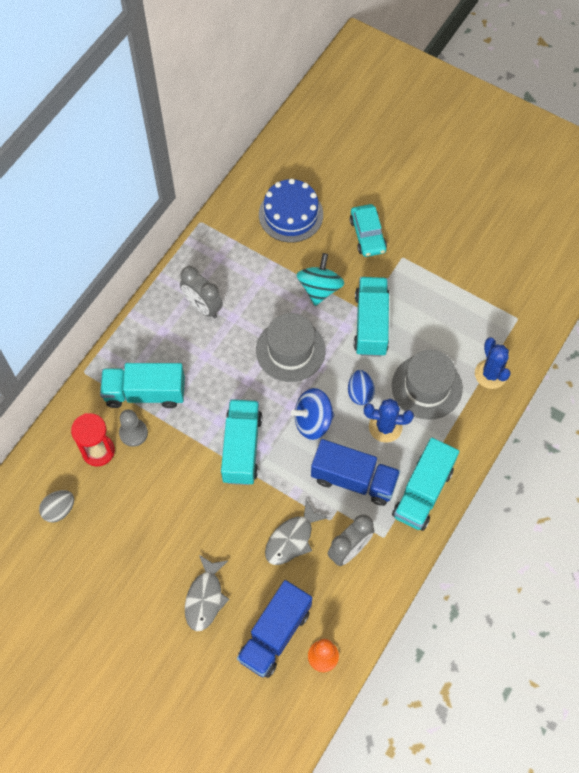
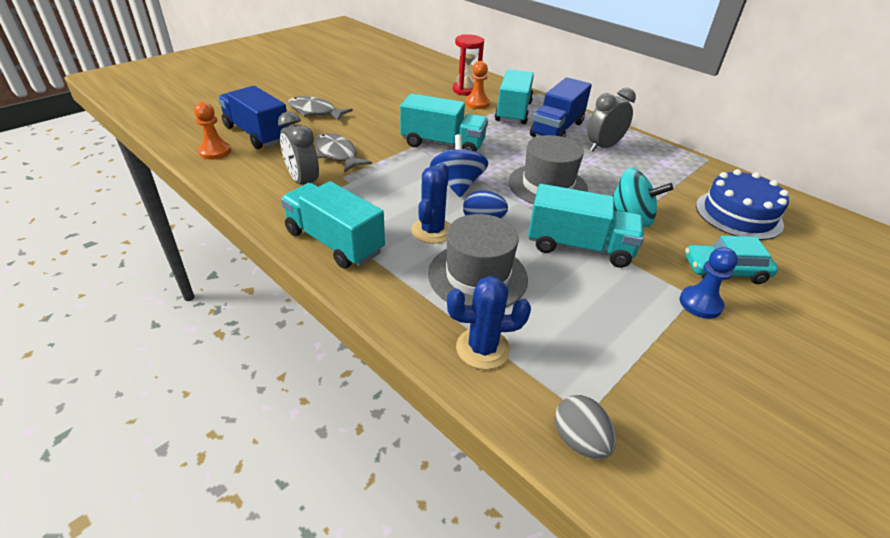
camera: 100 degrees right, 25 degrees down
grey egg [39,490,74,523] -> grey egg moved to [554,395,616,459]
grey pawn [119,409,148,447] -> orange pawn [465,61,490,109]
blue truck [311,439,400,506] -> blue truck moved to [530,77,592,137]
none -> blue pawn [680,247,738,319]

